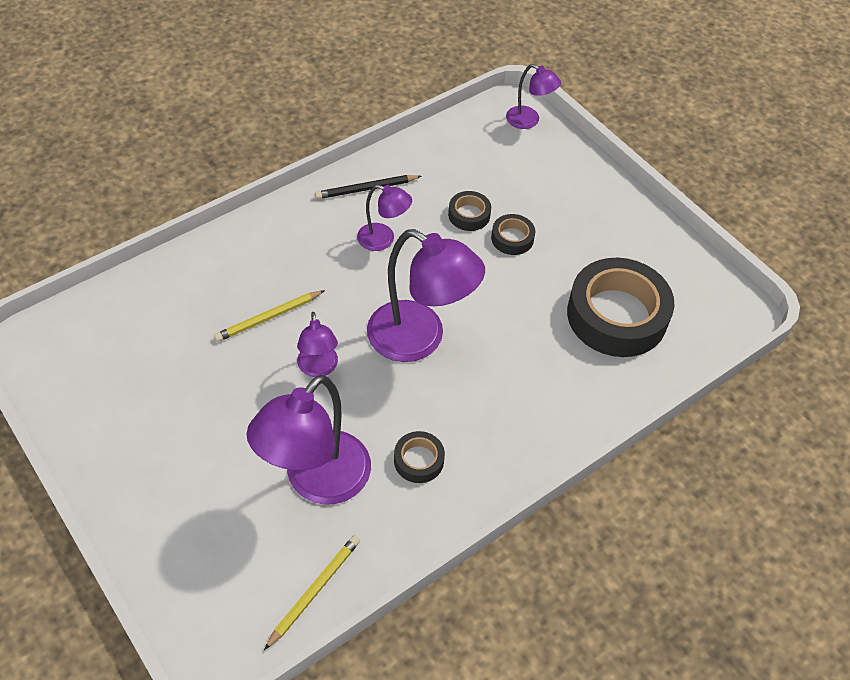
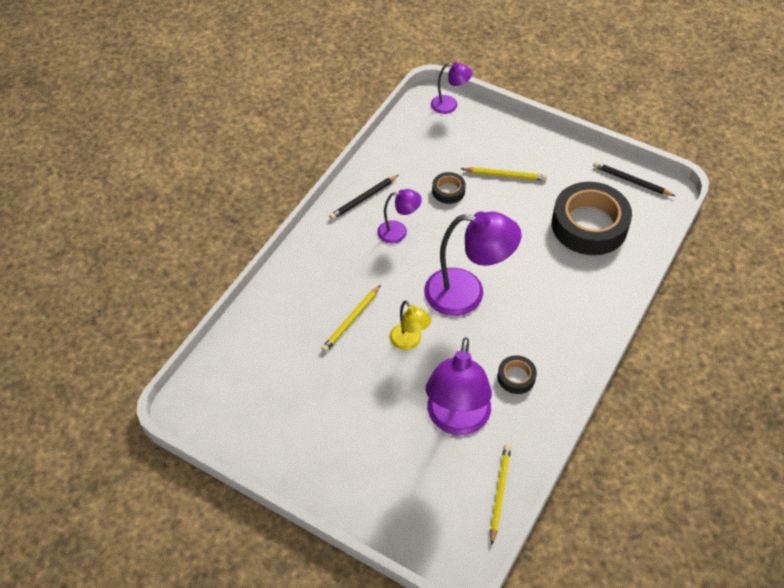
camera: 20 degrees left, 0 degrees up
purple lamp [297,312,338,377] -> yellow lamp [390,300,431,350]
black tape [491,214,535,255] -> none
none -> yellow pencil [461,167,547,181]
none -> black pencil [593,162,675,196]

